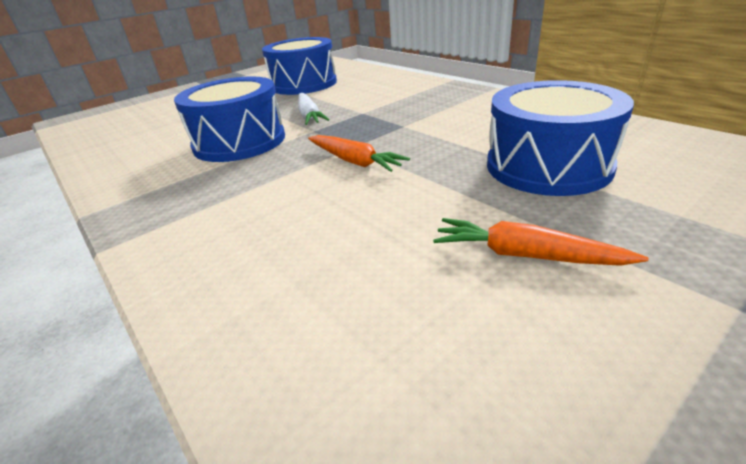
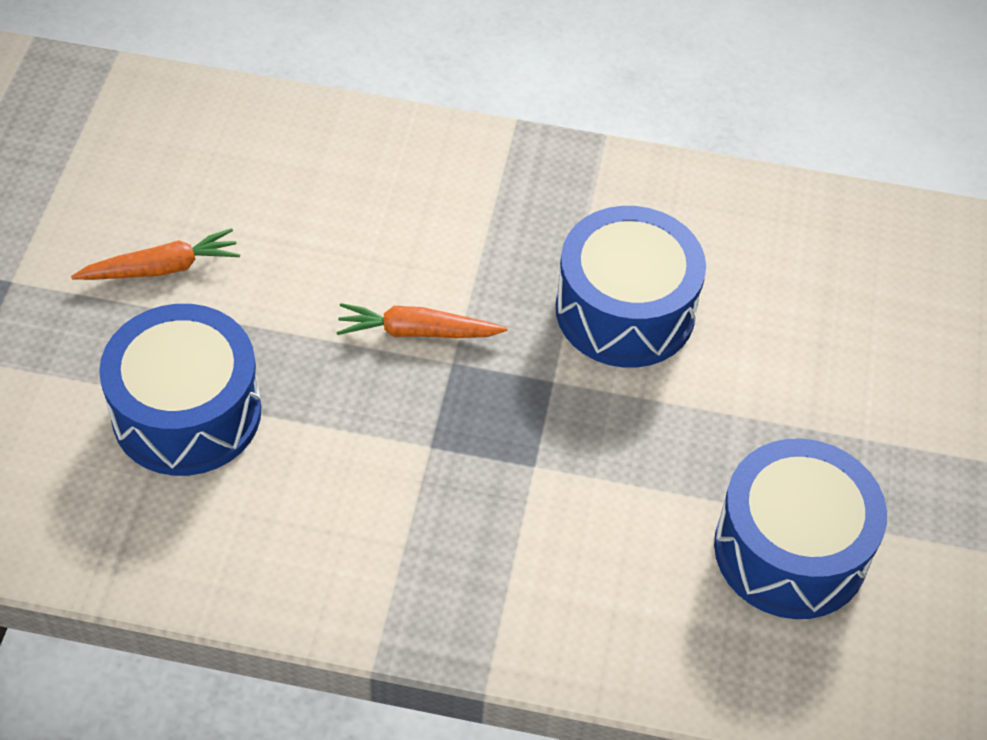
camera: 135 degrees right, 20 degrees up
white carrot [298,93,330,125] -> none

